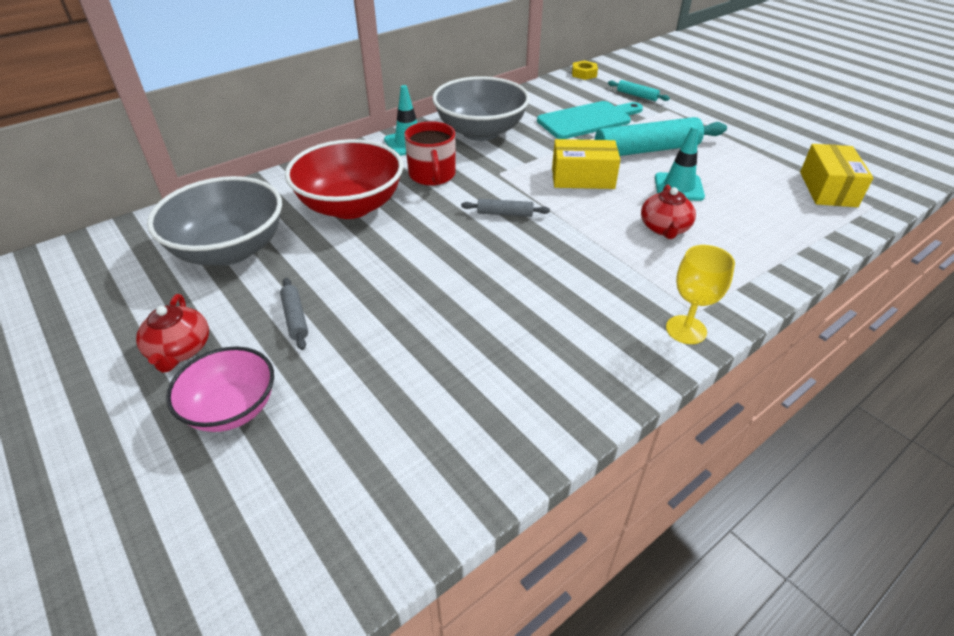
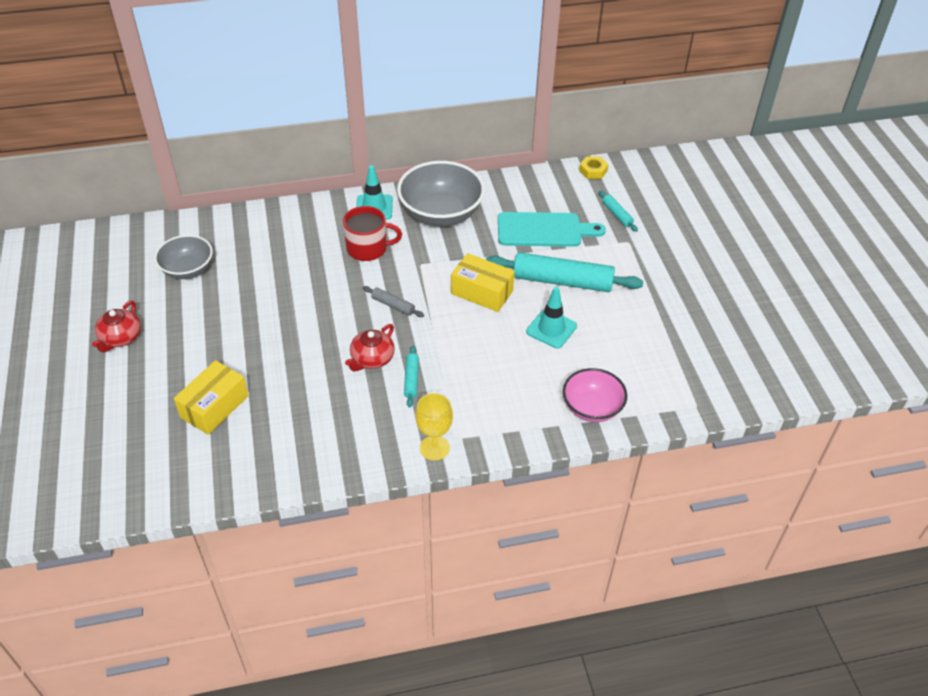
camera: 25 degrees right, 5 degrees up
grey bowl [147,176,282,266] -> grey bowl [154,235,213,279], size x0.62
pink bowl [166,347,274,432] -> pink bowl moved to [563,368,628,422]
grey rolling pin [280,278,308,350] -> none
red bowl [285,139,403,219] -> none
red mug [404,121,456,186] -> red mug turned 105 degrees counterclockwise [343,206,402,261]
red teapot [641,185,696,239] -> red teapot moved to [345,324,395,371]
yellow box [800,144,874,207] -> yellow box moved to [174,360,249,435]
none -> turquoise rolling pin [404,345,419,408]

